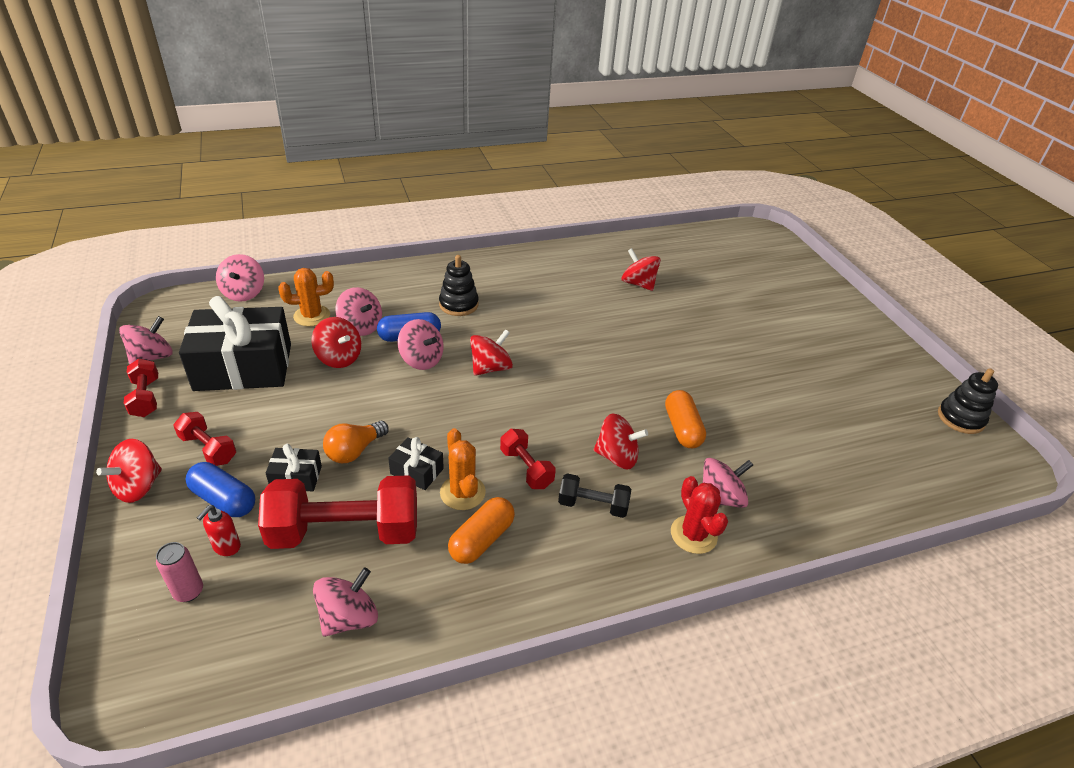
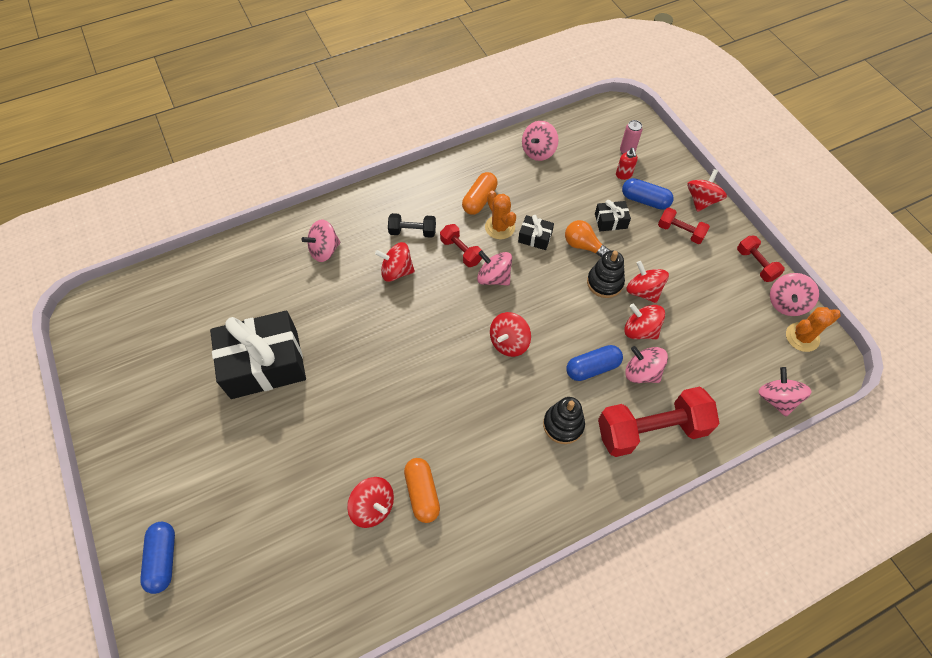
camera: 175 degrees right, 20 degrees up
black gift [179,296,291,391] -> black gift moved to [210,311,306,399]
red soap dispenser [197,505,241,556] -> red soap dispenser turned 150 degrees clockwise [616,148,638,180]
red dumbbell [258,475,417,549] -> red dumbbell moved to [598,387,720,457]
orange cactus [278,268,334,327] -> orange cactus moved to [786,307,840,352]
orange light bulb [323,421,388,463] -> orange light bulb turned 90 degrees counterclockwise [565,220,611,257]
pink spinning top [398,319,443,370] -> pink spinning top moved to [477,250,512,286]
orange capsule [665,390,706,448] -> orange capsule moved to [404,458,440,523]
red cactus [671,476,728,554] -> none
black stacking toy [938,368,998,434] -> black stacking toy moved to [587,251,625,298]
none -> blue capsule [140,522,175,594]
none -> red spinning top [626,261,669,303]

